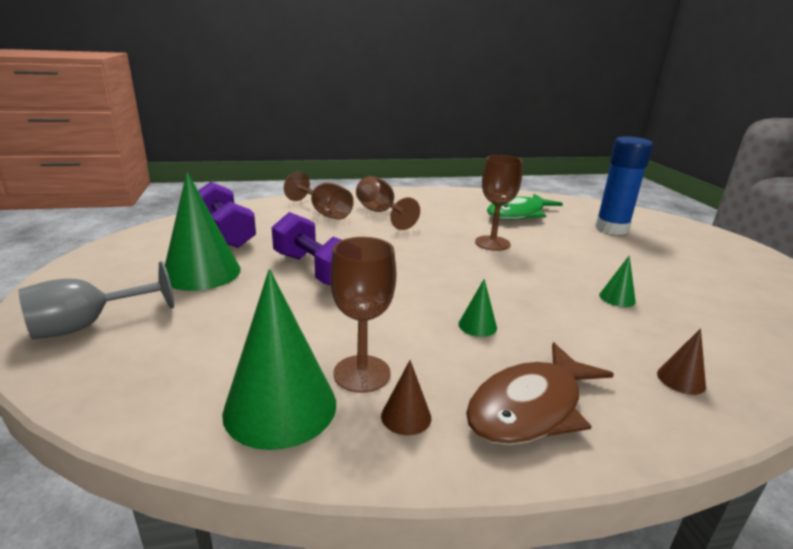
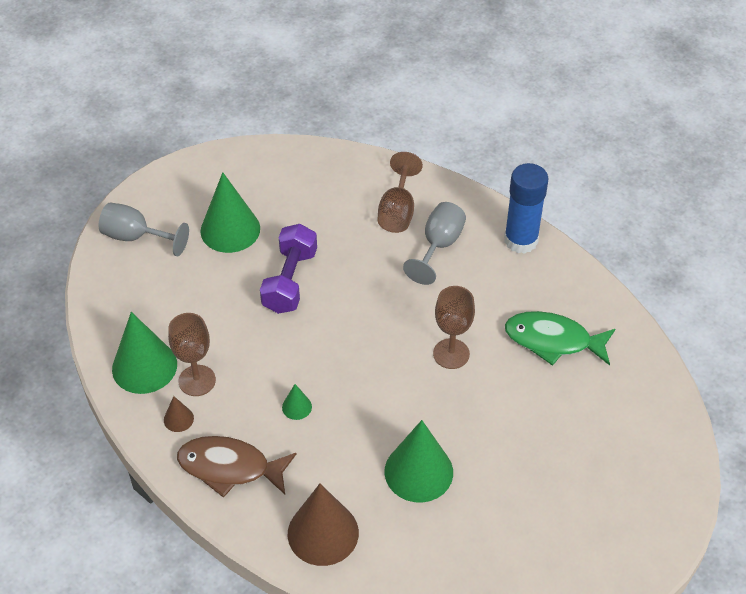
camera: 55 degrees right, 25 degrees up
purple dumbbell [198,182,256,248] -> none
brown goblet [356,176,420,230] -> grey goblet [403,202,466,285]
blue glue stick [595,136,653,235] -> blue glue stick moved to [504,163,548,254]
green cone [599,255,636,307] -> green cone [385,420,453,502], size x2.22
brown cone [657,328,706,395] -> brown cone [288,484,359,566], size x2.22

